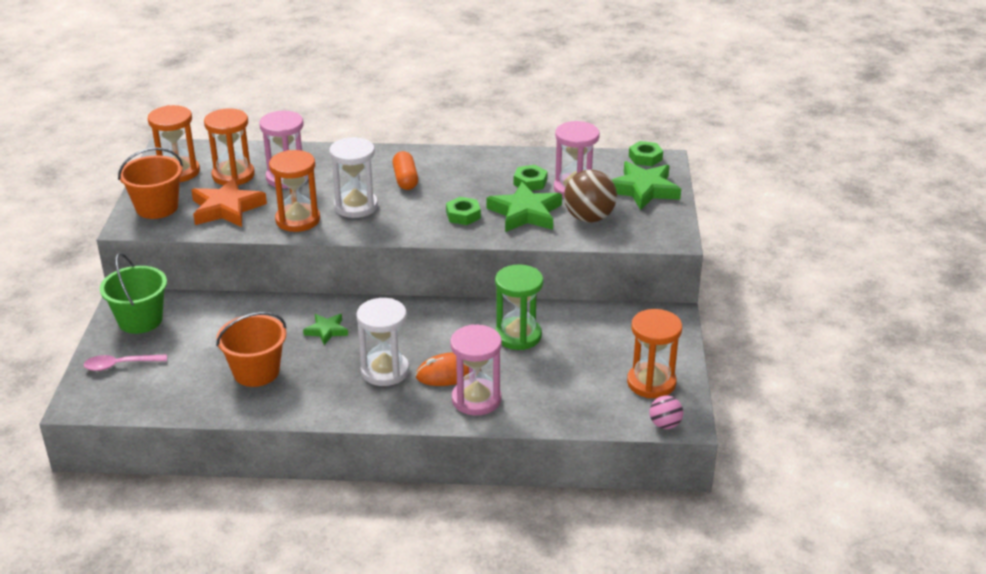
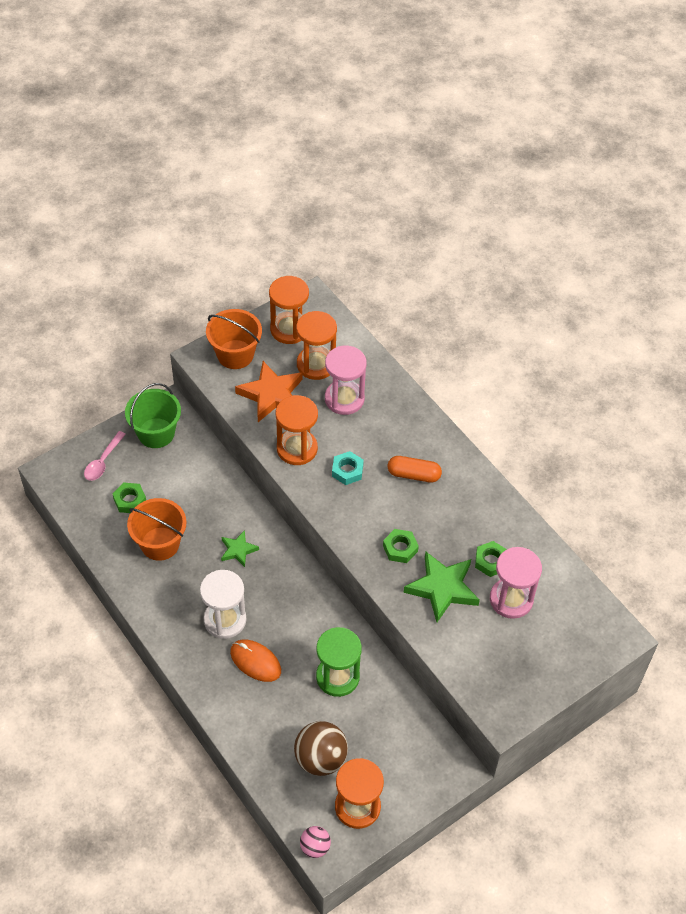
camera: 50 degrees right, 20 degrees up
pink spoon [84,354,167,371] -> pink spoon turned 105 degrees counterclockwise [84,431,126,481]
white hourglass [329,137,378,218] -> turquoise nut [332,451,364,485]
orange capsule [392,151,418,190] -> orange capsule turned 60 degrees clockwise [388,456,442,483]
pink hourglass [450,324,502,416] -> none
brown ball [564,170,617,222] -> brown ball moved to [294,721,348,776]
green star [611,161,681,210] -> none
green nut [629,141,663,166] -> green nut moved to [113,482,146,513]

